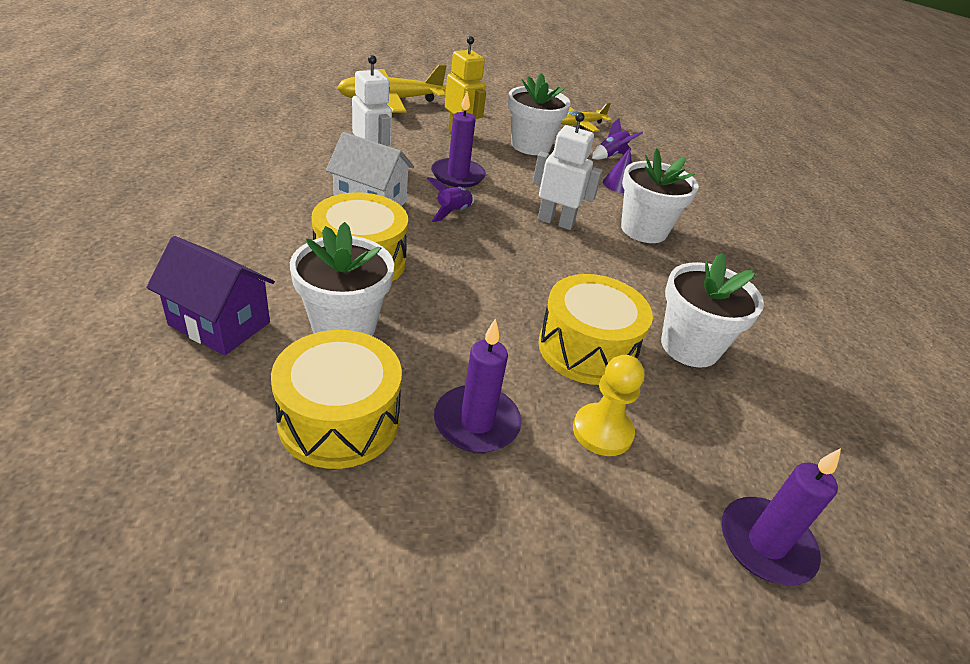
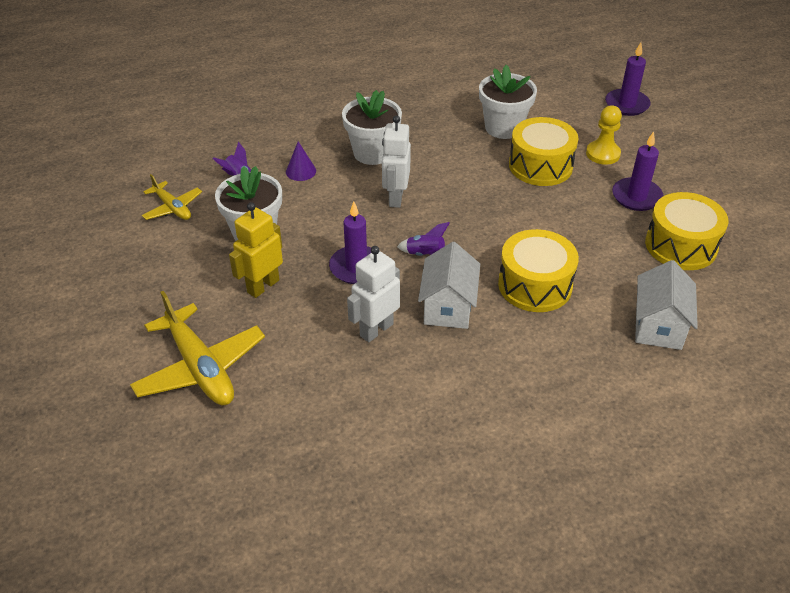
camera: 100 degrees left, 5 degrees up
purple house [146,236,275,355] -> white house [635,260,698,350]
white flower pot [290,222,394,336] -> none

